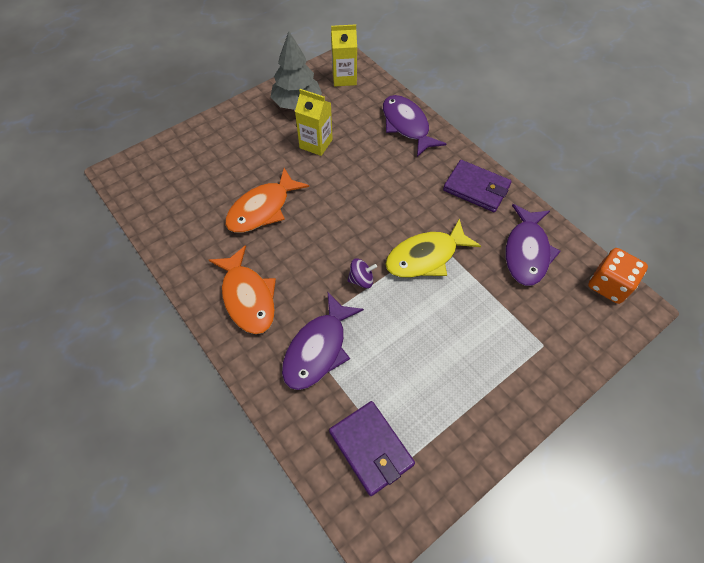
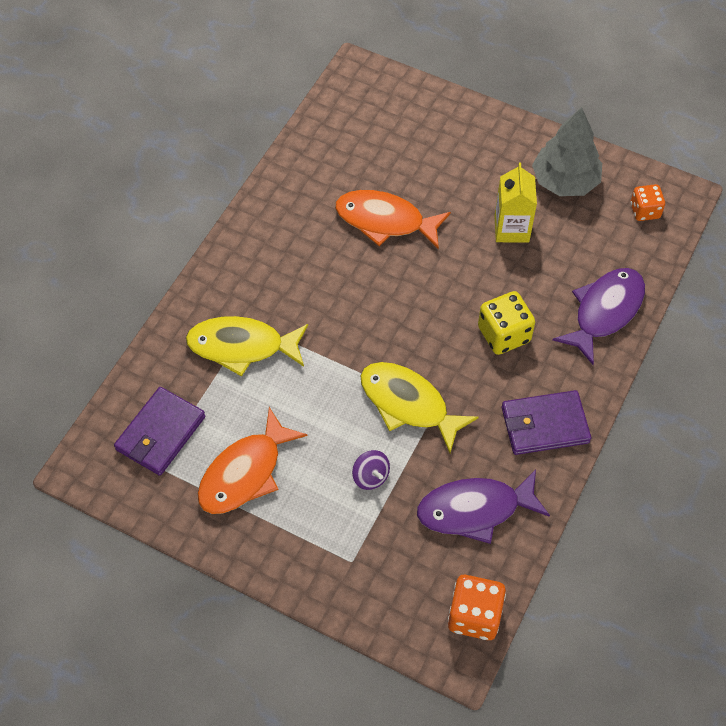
camera: 65 degrees right, 0 degrees up
orange fish [209,245,276,334] -> orange fish moved to [197,407,307,514]
purple fish [282,291,364,390] -> yellow fish [186,316,308,377]
yellow carton [331,24,357,86] -> orange dice [631,184,665,221]
purple spinning top [348,258,377,288] -> purple spinning top moved to [352,450,390,490]
purple wallet [443,160,512,212] -> purple wallet turned 75 degrees clockwise [502,390,591,455]
none -> yellow dice [478,291,535,355]

